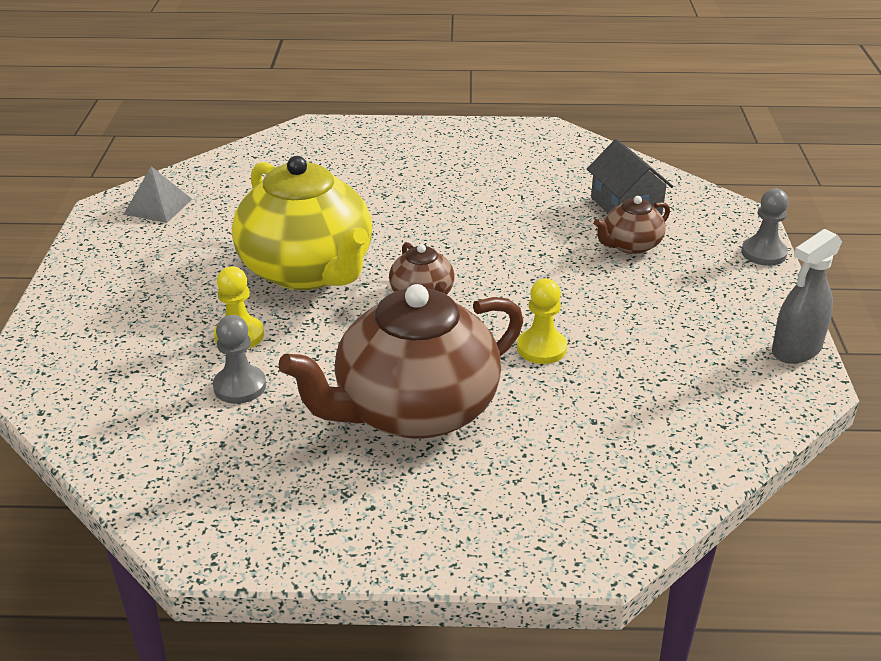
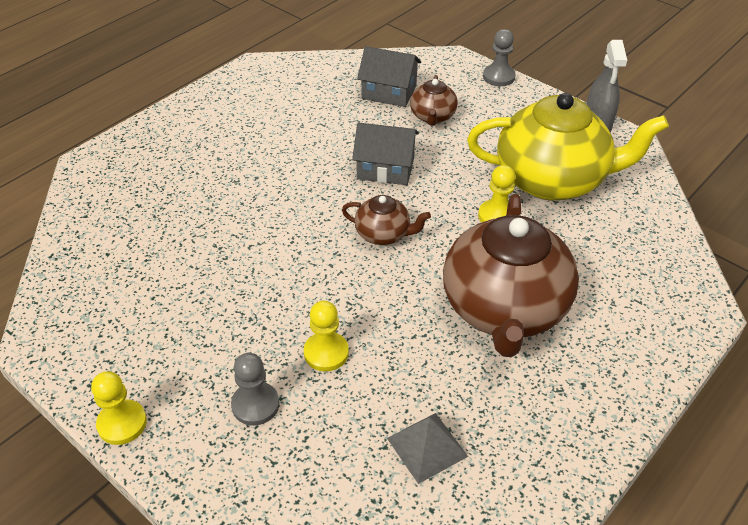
camera: 50 degrees left, 10 degrees up
grey pyramid [124,166,192,223] -> grey pyramid moved to [387,413,468,484]
grey pawn [213,315,266,404] -> grey pawn moved to [231,353,279,426]
yellow teapot [232,156,372,290] -> yellow teapot moved to [467,93,669,200]
none -> yellow pawn [91,371,147,445]
none -> grey house [352,122,419,185]

